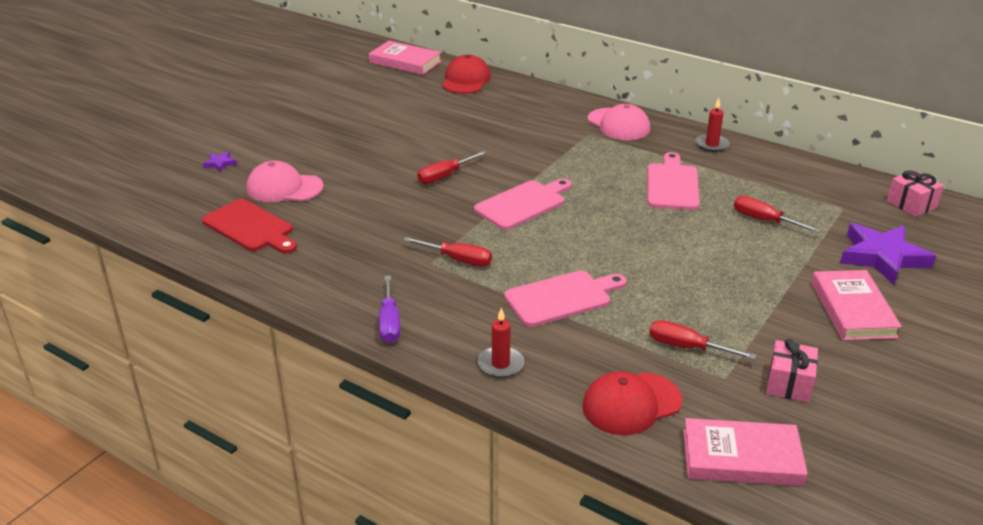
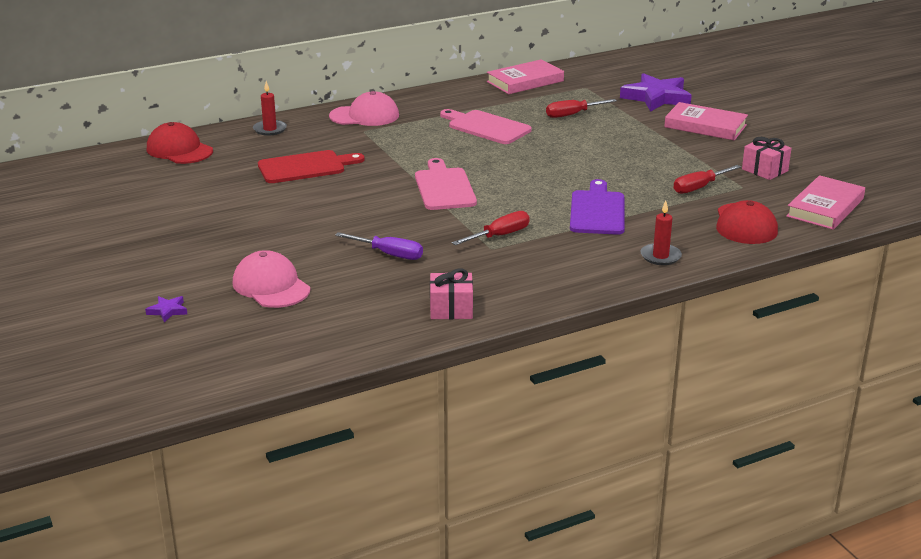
camera: 60 degrees left, 5 degrees down
red cutting board [202,199,297,254] -> red cutting board moved to [258,150,365,183]
pink cap [247,161,324,202] -> pink cap turned 105 degrees clockwise [232,250,310,308]
pink book [369,41,442,75] -> pink book moved to [487,59,564,94]
purple screwdriver [379,275,400,343] -> purple screwdriver moved to [335,232,423,260]
red screwdriver [417,151,487,184] -> none
pink cutting board [504,271,627,327] -> purple cutting board [570,179,625,235]
red candle [695,98,730,152] -> red candle moved to [253,81,287,136]
pink gift [887,170,944,217] -> pink gift moved to [430,268,473,319]

